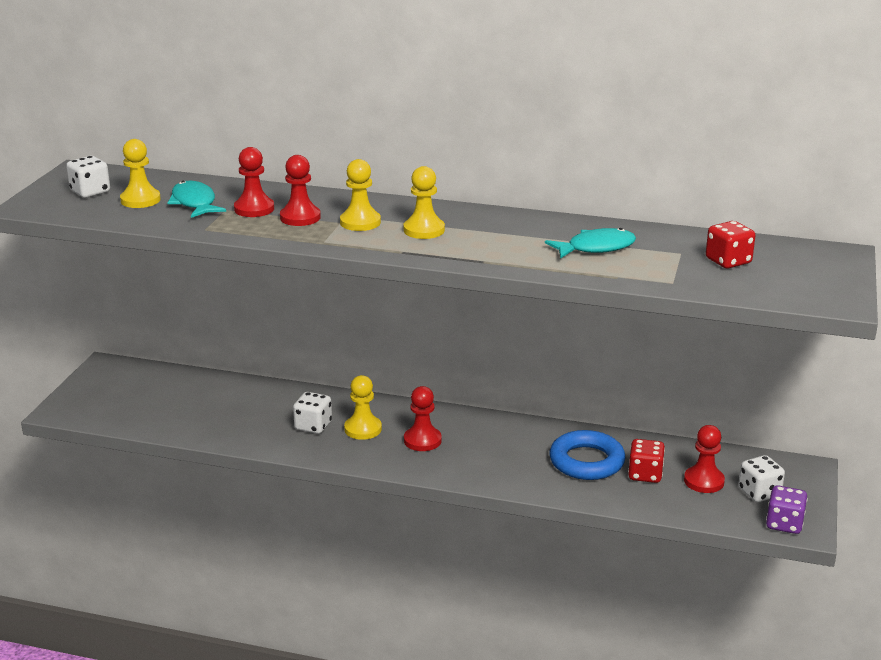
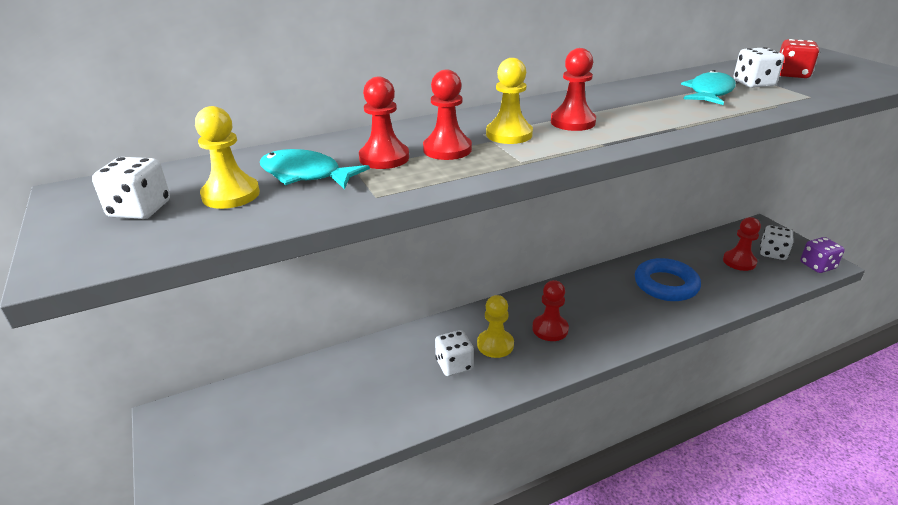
camera: 40 degrees left, 5 degrees up
yellow pawn [404,166,445,239] -> red pawn [551,48,596,131]
red dice [628,439,665,483] -> none
none -> white dice [734,47,784,88]

